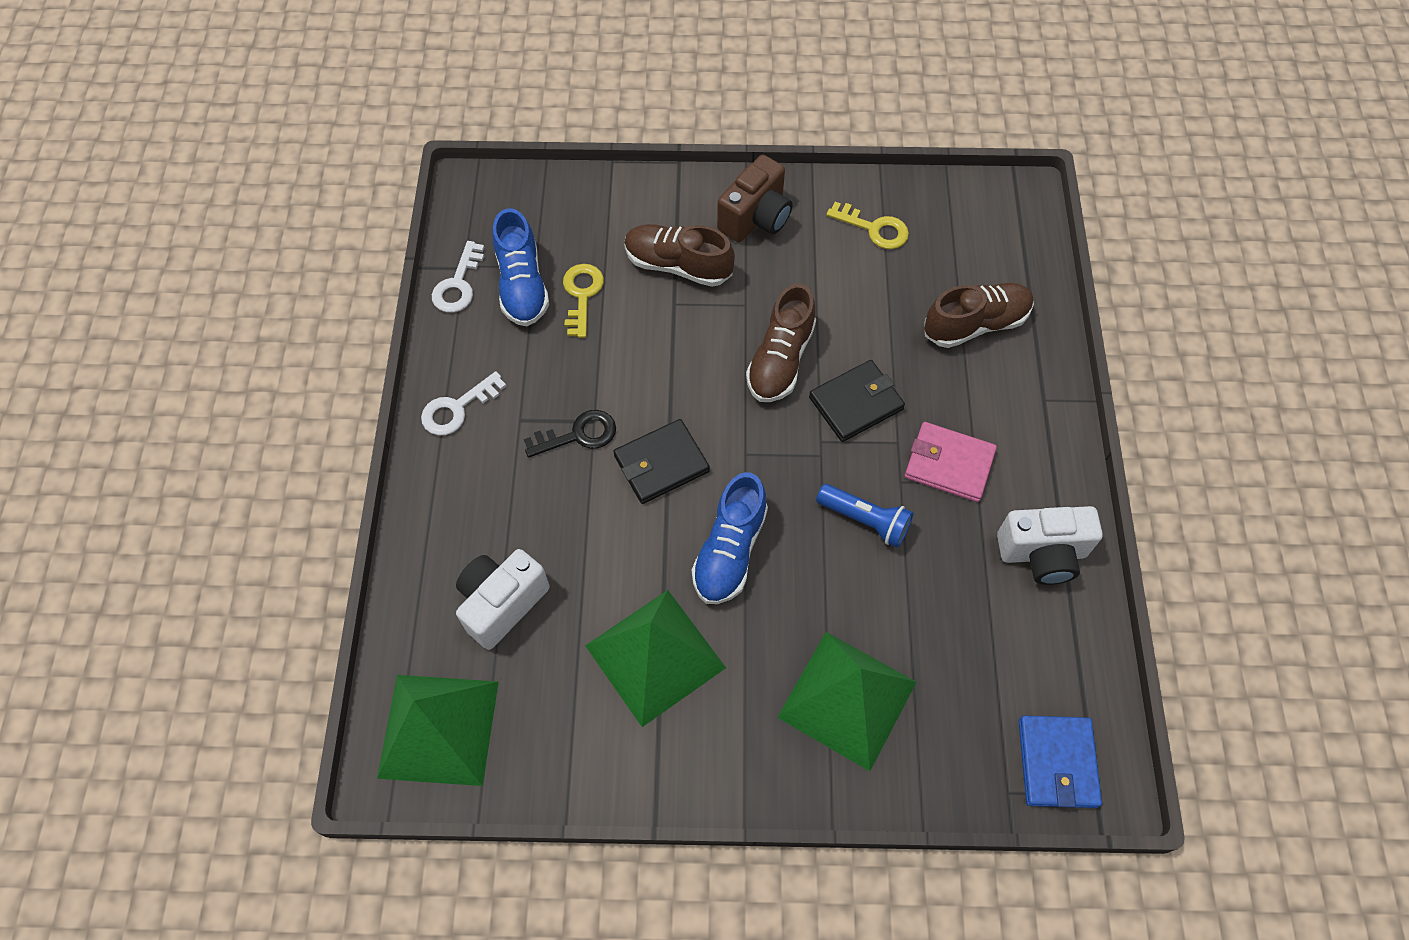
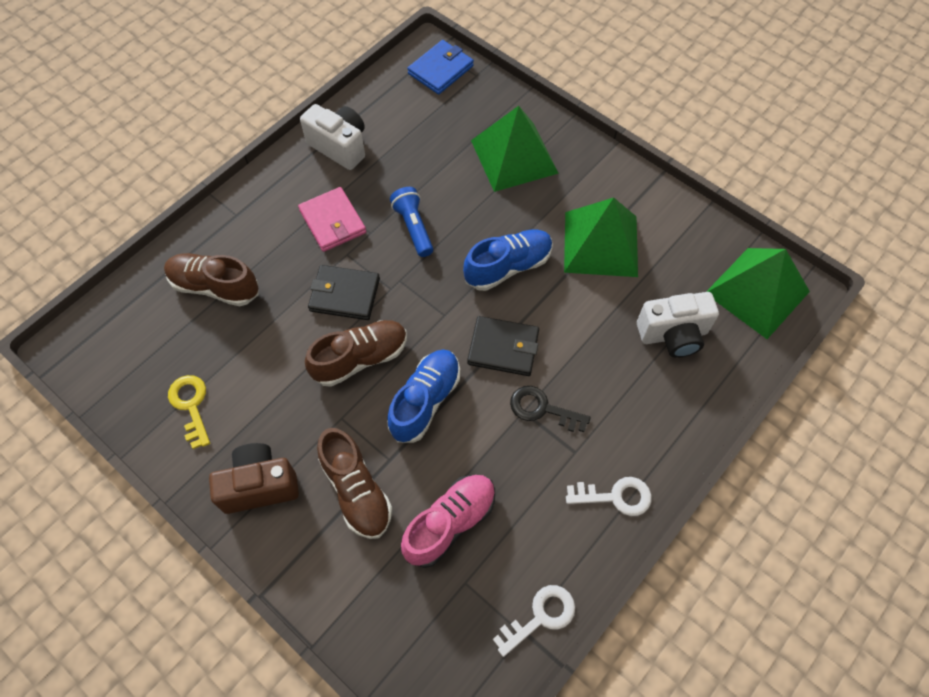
camera: 140 degrees left, 0 degrees up
blue shoe [492,208,549,326] -> blue shoe moved to [387,349,460,443]
yellow key [563,264,604,338] -> pink shoe [401,475,495,568]

